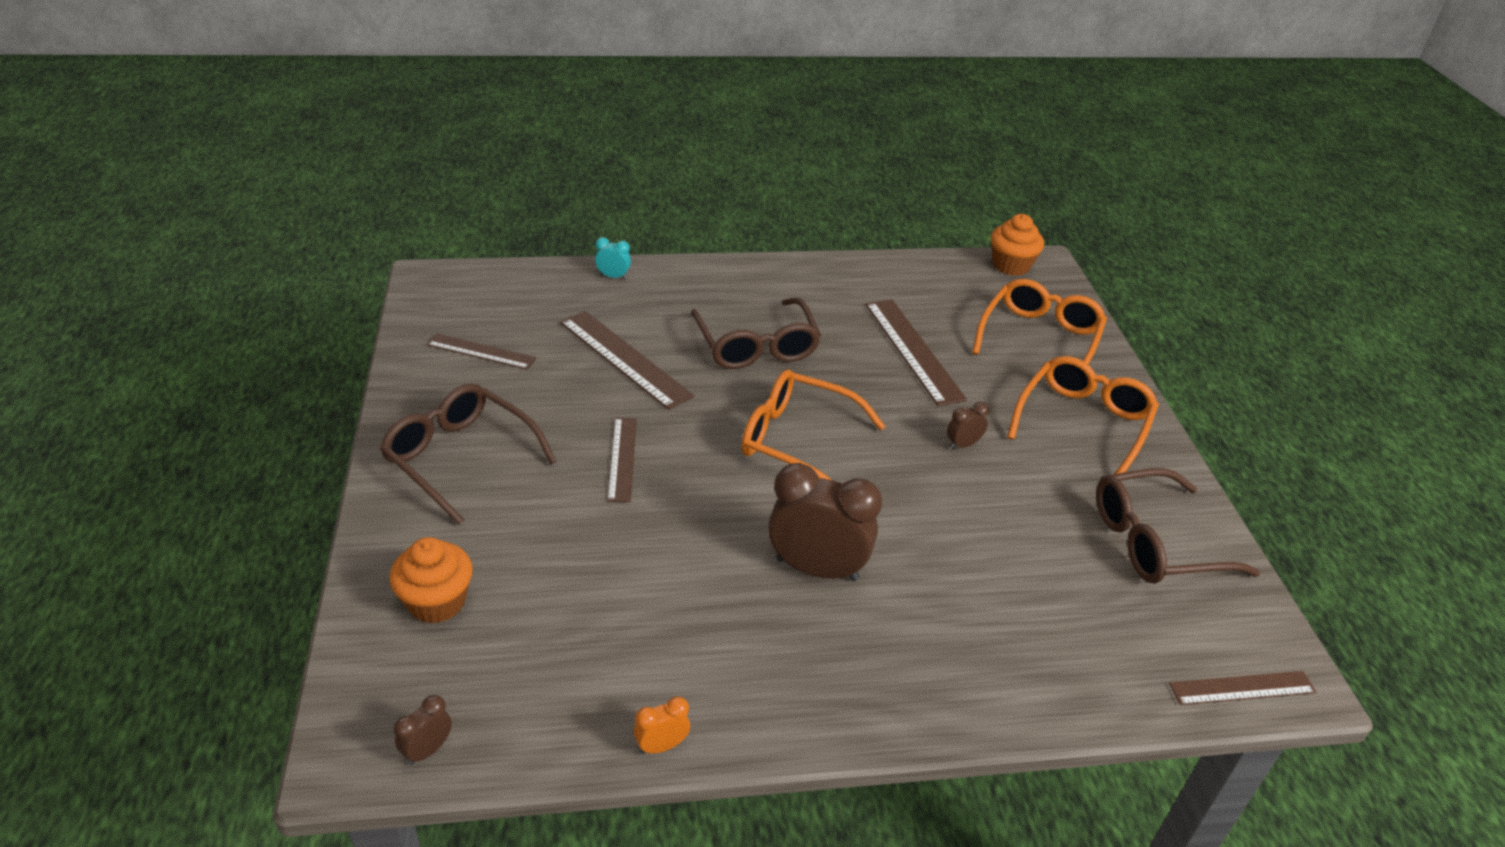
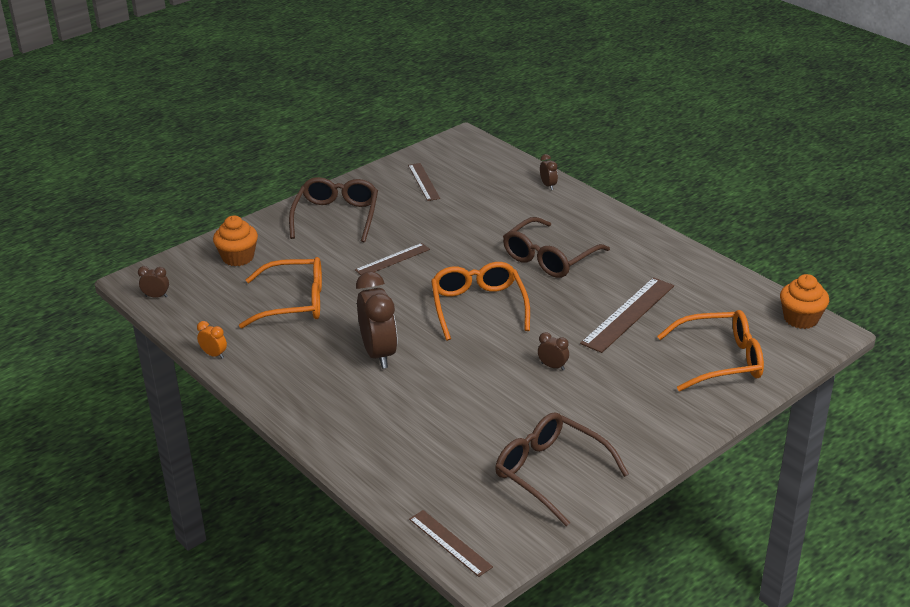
camera: 60 degrees right, 5 degrees down
brown ruler [560,311,694,410] -> none
turquoise clock [595,237,631,279] -> brown clock [540,154,558,190]
orange glasses [1007,356,1159,474] -> orange glasses moved to [239,257,322,328]

